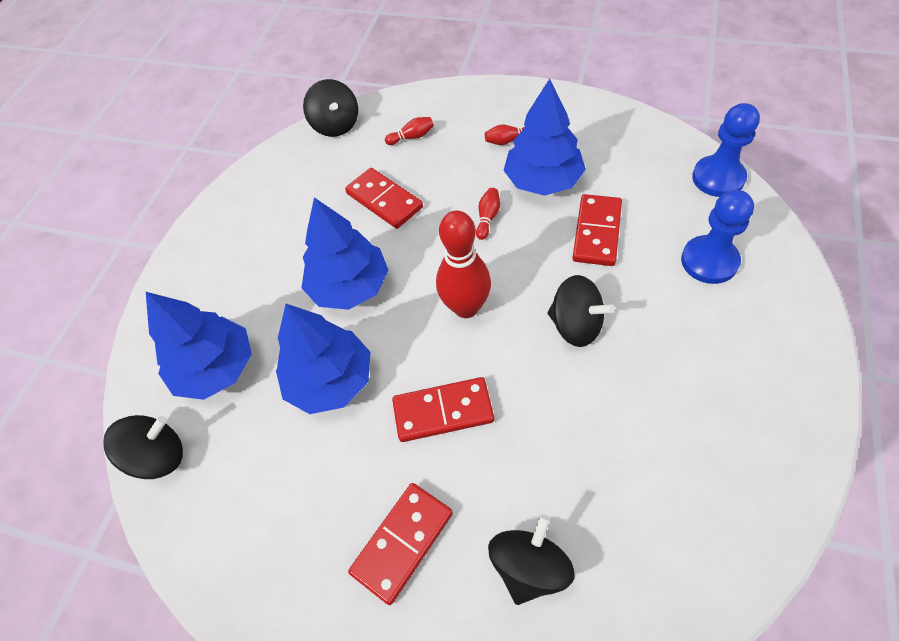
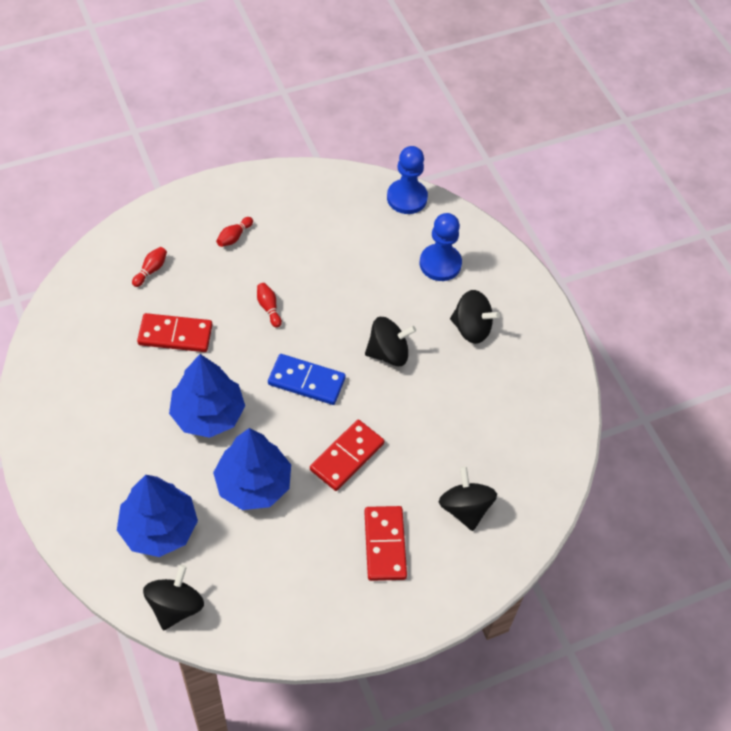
camera: 50 degrees left, 0 degrees up
black spinning top [303,79,358,137] -> black spinning top moved to [450,290,500,344]
red bowling pin [436,210,491,318] -> blue domino [268,354,346,405]
blue tree [503,78,586,196] -> none
red domino [572,194,622,266] -> none

